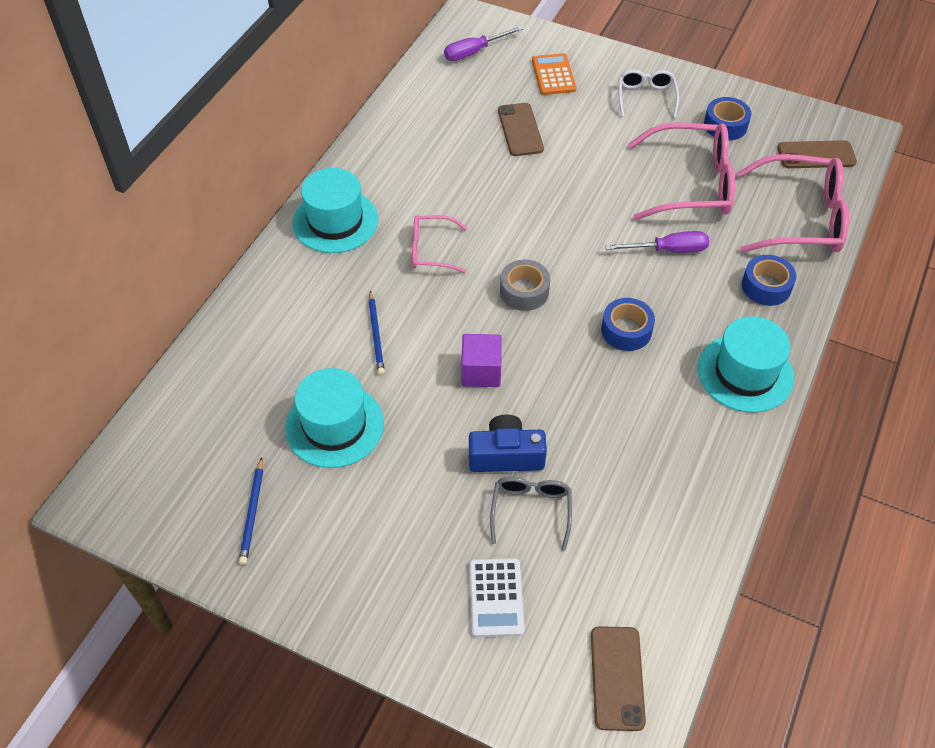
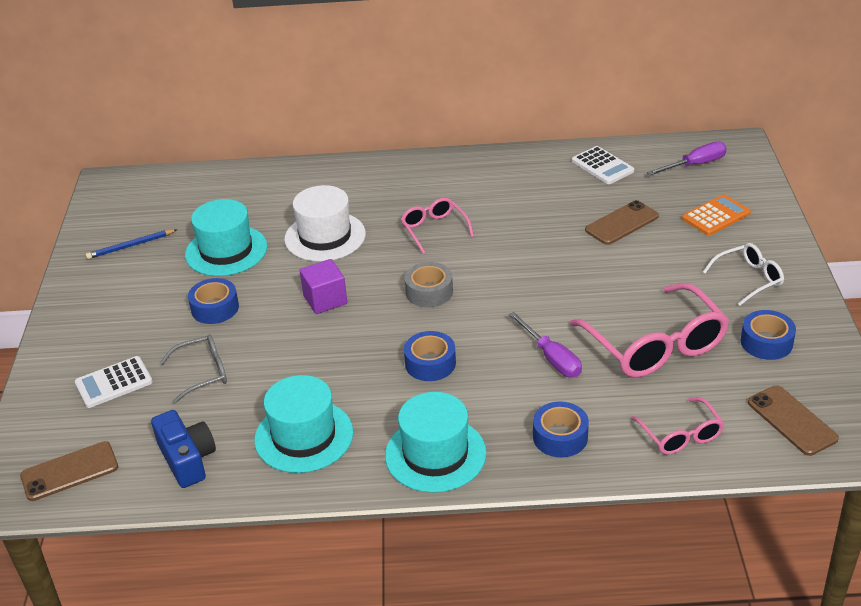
camera: 65 degrees right, 15 degrees down
turquoise hat [292,168,378,253] -> turquoise hat moved to [254,375,353,473]
blue pencil [368,290,385,375] -> white hat [284,185,366,262]
purple screwdriver [444,26,523,61] -> purple screwdriver turned 120 degrees clockwise [647,142,727,175]
blue camera [469,415,547,472] -> blue camera moved to [151,410,216,488]
pink glasses [737,154,849,253] -> pink glasses [631,397,724,455], size x0.54
none -> blue tape [188,278,239,324]
none -> white calculator [572,146,634,184]

